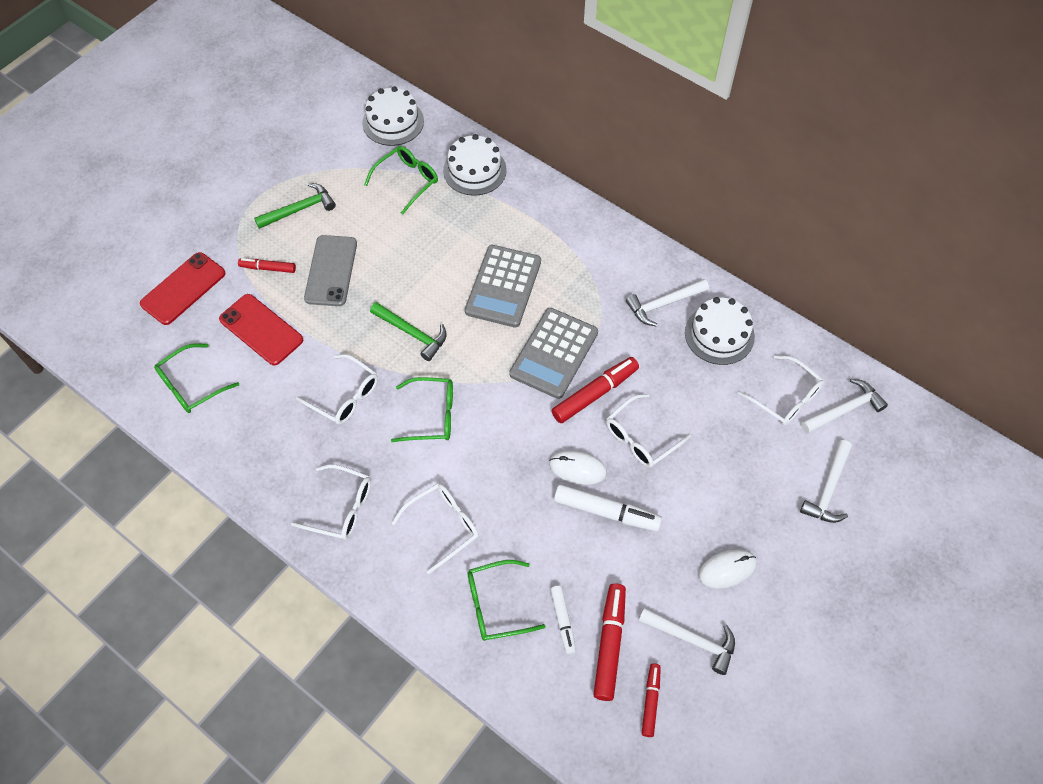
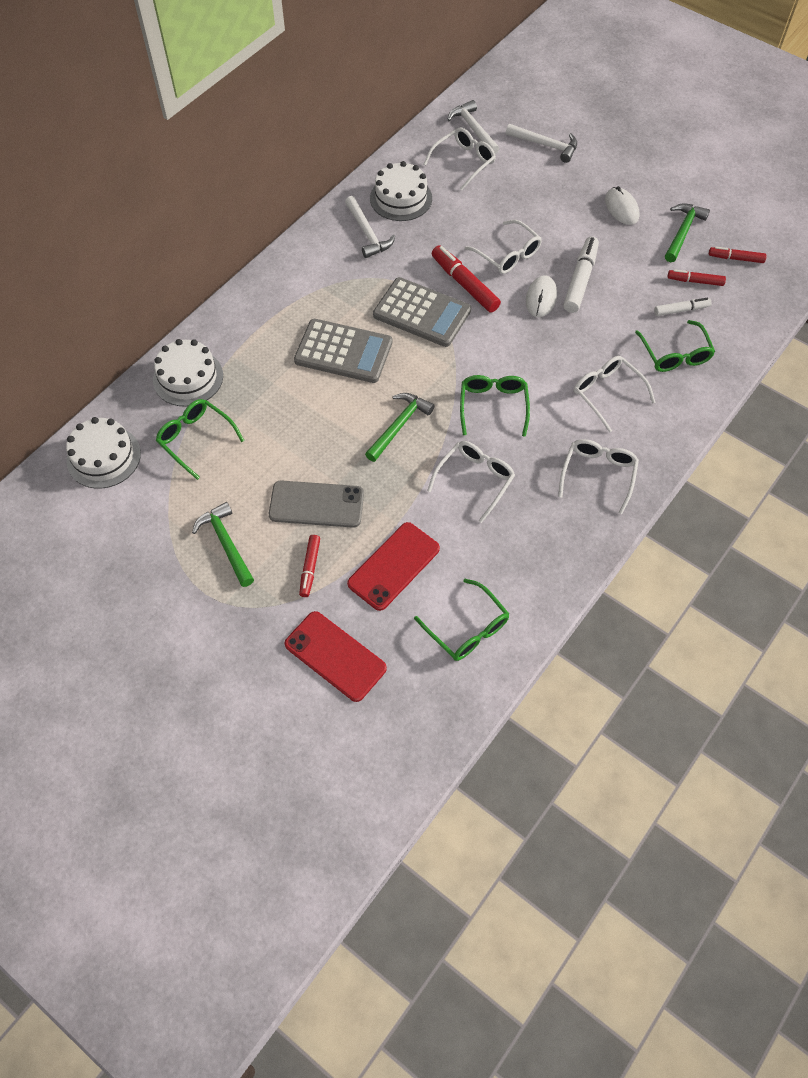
camera: 90 degrees left, 0 degrees up
red marker [593,583,626,701] -> red marker [668,269,726,286], size x0.60
white hammer [639,608,735,675] -> green hammer [665,203,710,262]

